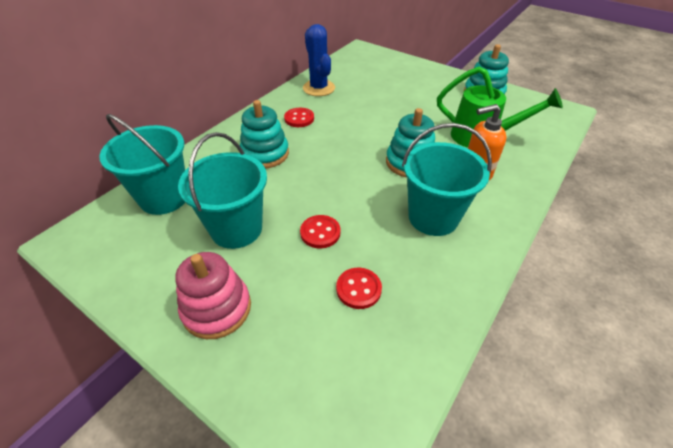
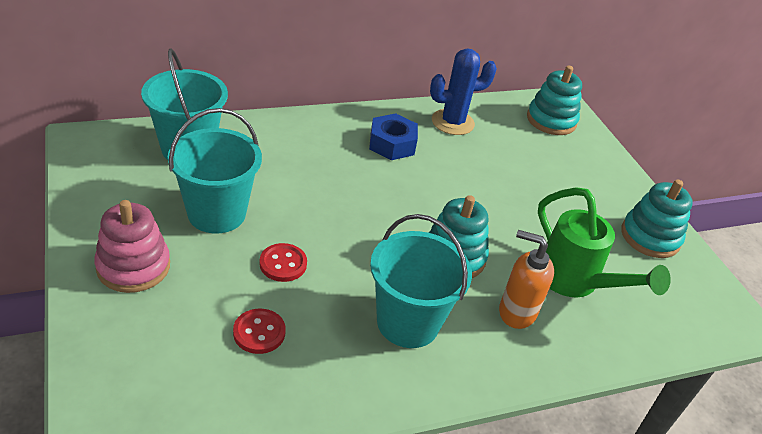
camera: 30 degrees right, 5 degrees down
turquoise stacking toy [240,100,289,168] -> turquoise stacking toy moved to [527,65,582,135]
red button [284,108,314,127] -> blue nut [369,113,418,160]
blue cactus [303,24,335,96] -> blue cactus turned 60 degrees clockwise [430,48,497,135]

